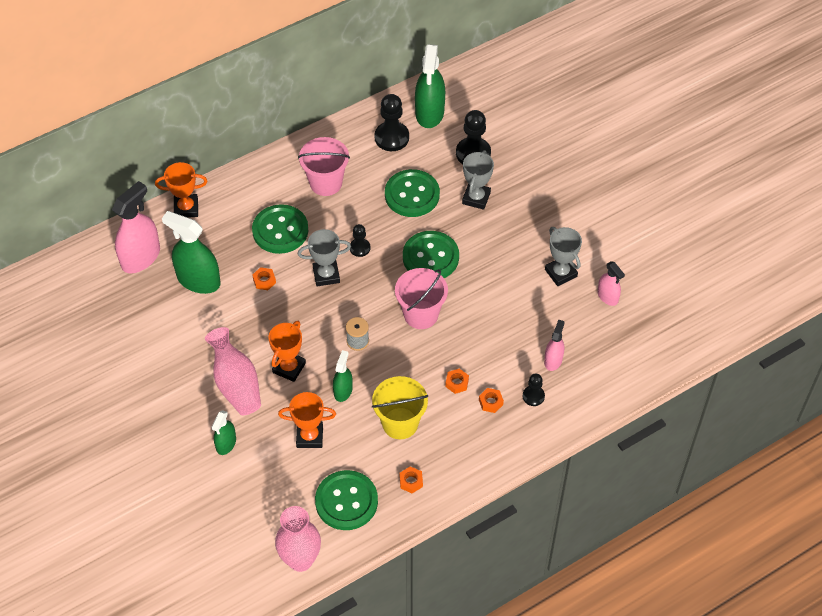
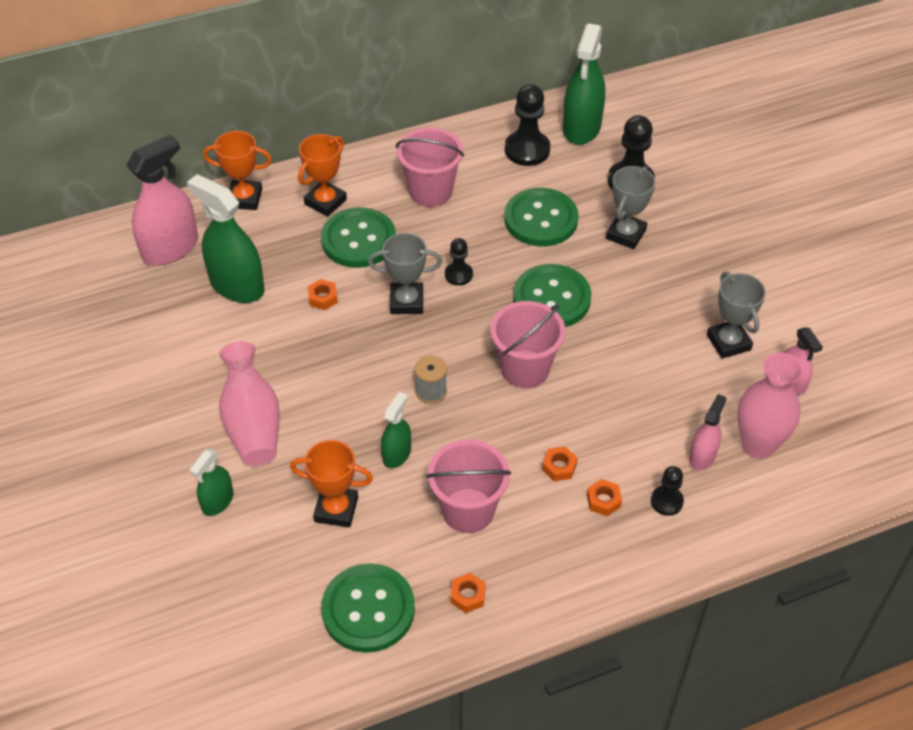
camera: 10 degrees right, 5 degrees down
orange trophy [268,321,306,382] -> orange trophy moved to [298,134,347,217]
pink vase [275,506,321,572] -> pink vase moved to [737,353,803,459]
yellow bucket [372,376,428,439] -> pink bucket [426,439,511,533]

